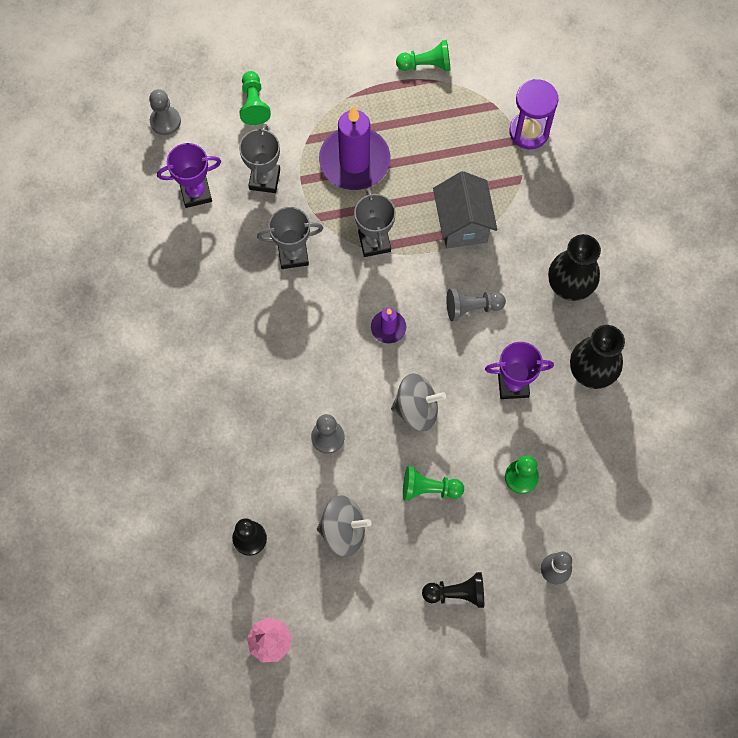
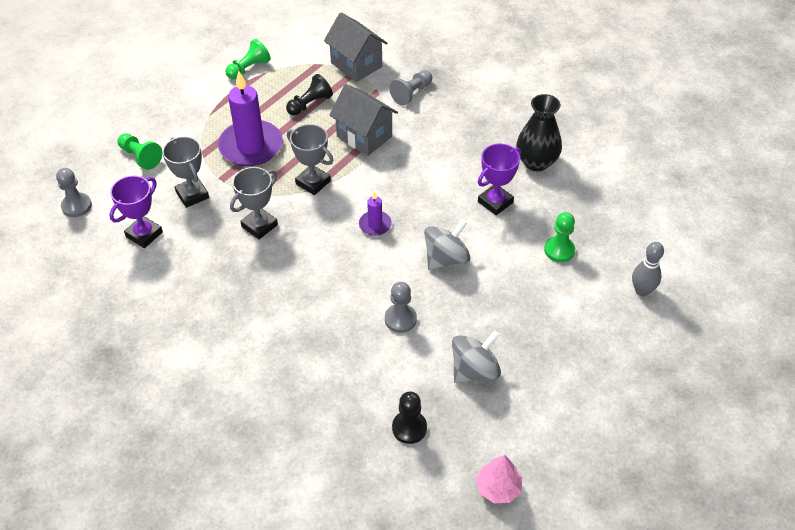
camera: 40 degrees left, 20 degrees down
green pawn [403,466,464,501] -> none
black pawn [422,572,484,608] -> black pawn moved to [286,74,333,115]
grey pawn [446,289,506,321] -> grey pawn moved to [389,70,432,105]
purple hourglass [509,79,558,149] -> grey house [324,12,387,82]
black vase [548,234,601,301] -> none

